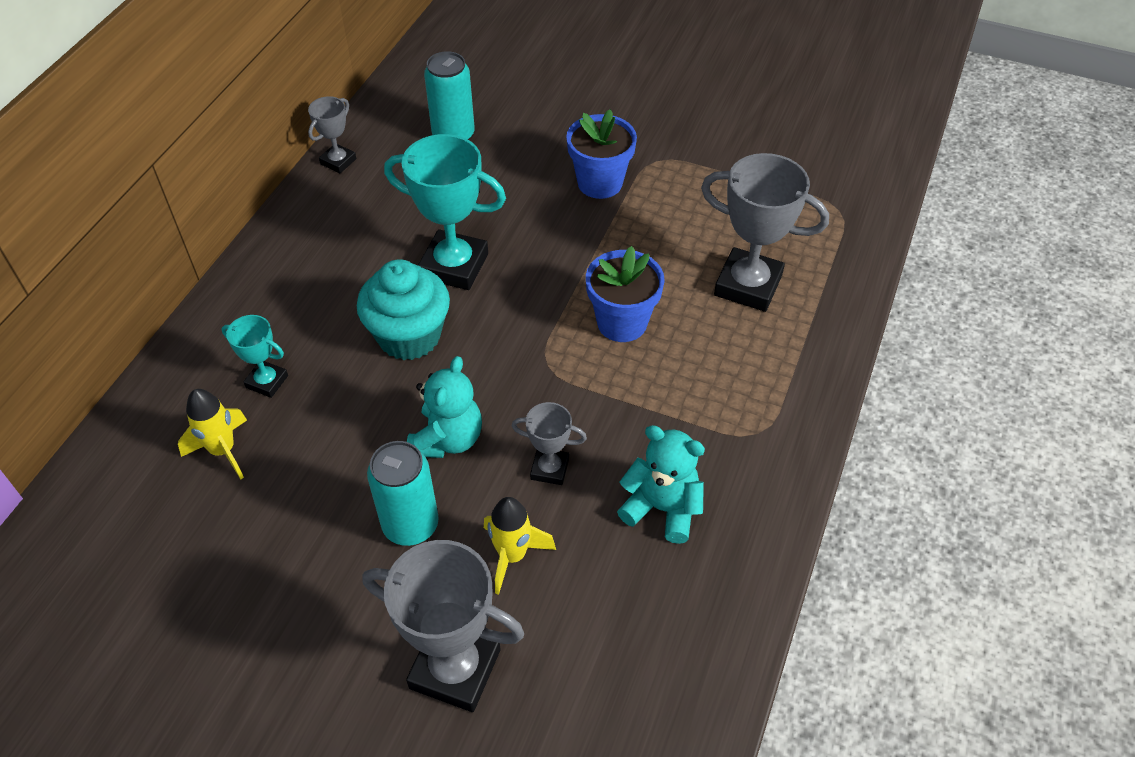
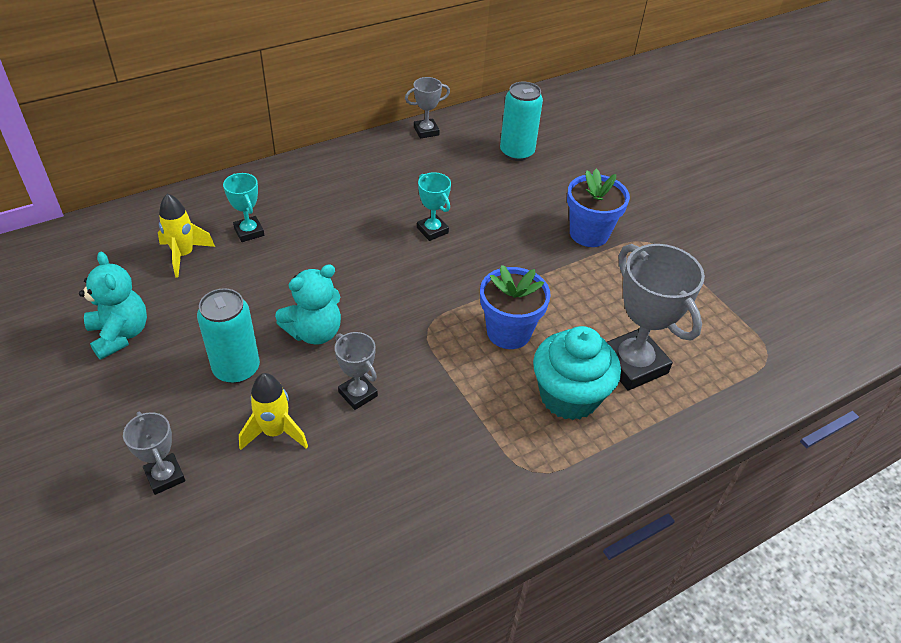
camera: 35 degrees right, 5 degrees down
turquoise cupcake [357,259,450,360] -> turquoise cupcake moved to [533,326,621,420]
grey trophy [363,540,524,712] -> grey trophy [123,412,185,495], size x0.53
turquoise trophy [384,134,506,290] -> turquoise trophy [417,172,451,241], size x0.53
turquoise teddy bear [617,425,705,544] -> turquoise teddy bear moved to [79,252,147,360]

